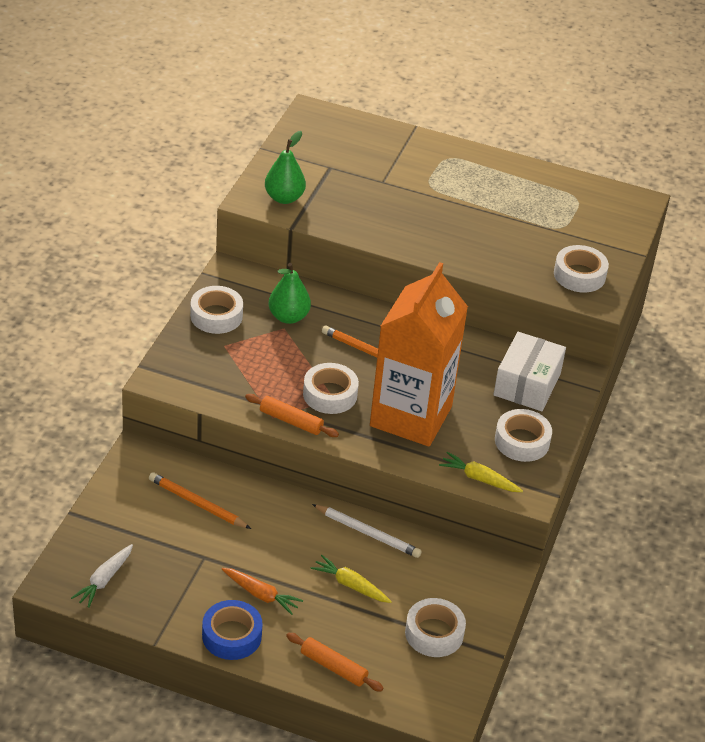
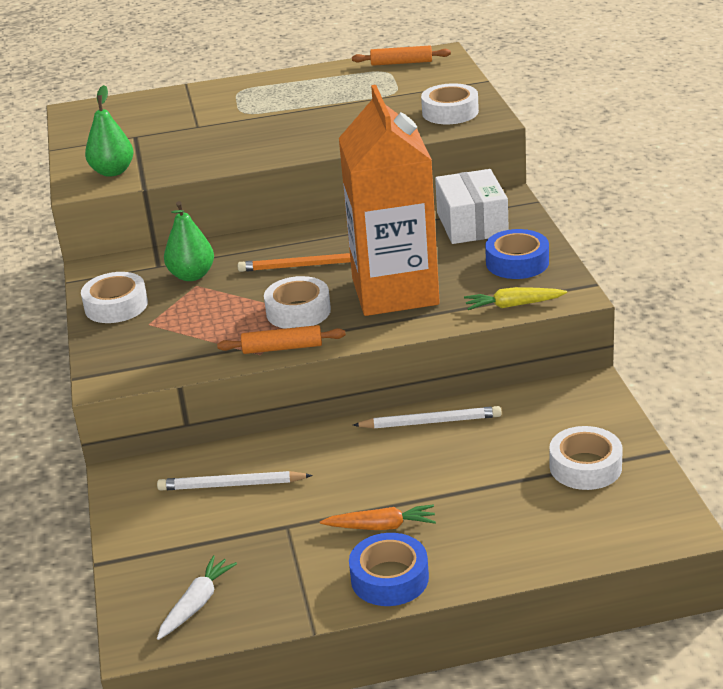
camera: 25 degrees left, 10 degrees down
white carrot [71,544,133,608] -> white carrot turned 150 degrees counterclockwise [157,556,237,640]
orange pencil [149,472,251,529] -> white pencil [157,471,313,491]
orange rolling pin [286,633,384,691] -> orange rolling pin moved to [352,45,451,66]
yellow carrot [310,555,392,603] -> none
white tape [495,409,552,462] -> blue tape [485,229,549,279]

